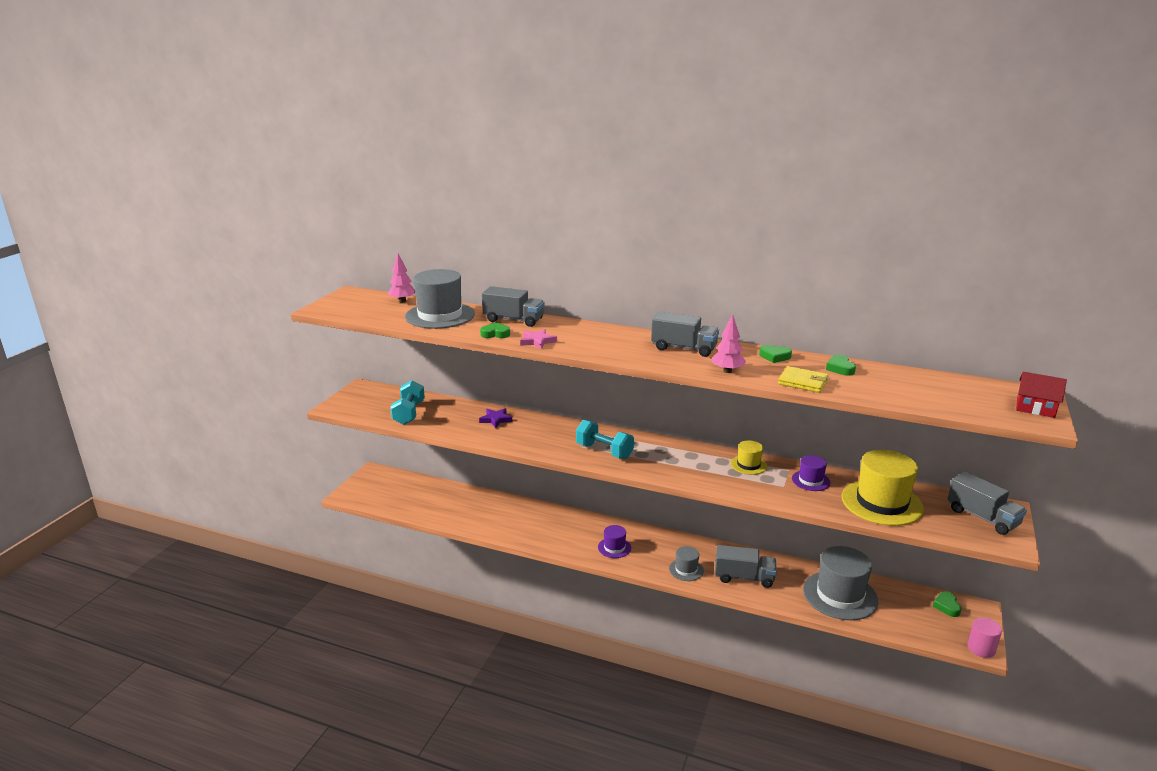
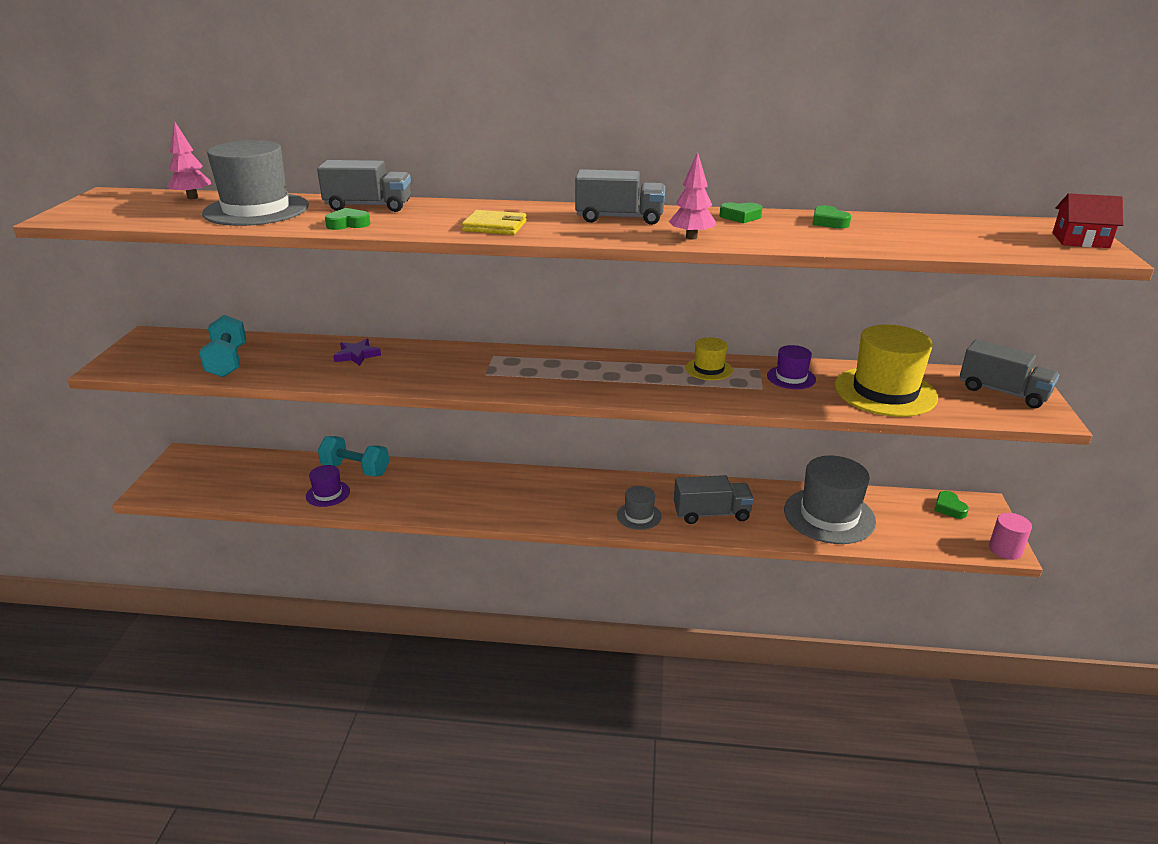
camera: 15 degrees left, 5 degrees up
pink star [520,329,557,349] -> none
turquoise dumbbell [576,420,634,459] -> turquoise dumbbell moved to [318,436,389,477]
purple hat [598,525,631,558] -> purple hat moved to [306,465,350,507]
yellow wallet [778,366,829,393] -> yellow wallet moved to [462,210,527,235]

